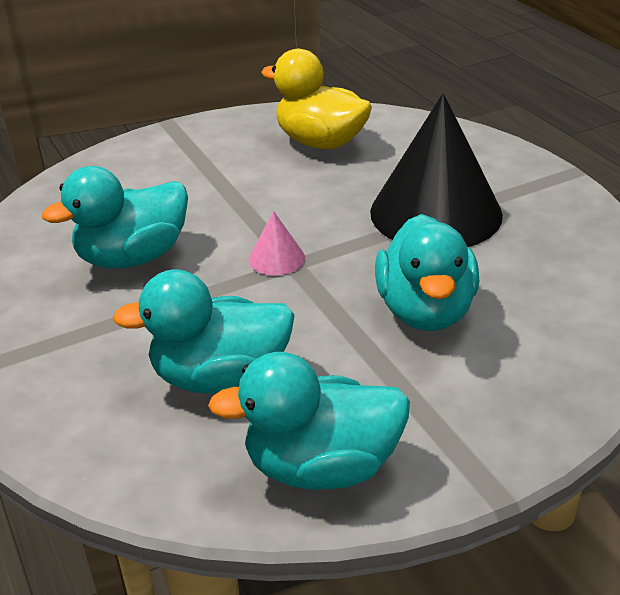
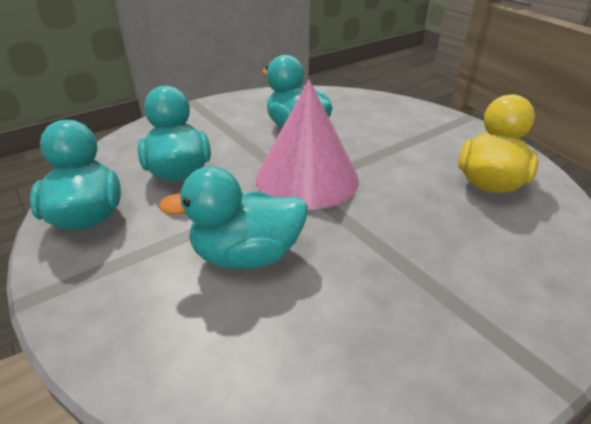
camera: 80 degrees right, 0 degrees up
pink cone [249,211,305,276] -> pink cone [256,80,359,210], size x2.45
black cone [370,93,503,247] -> none

